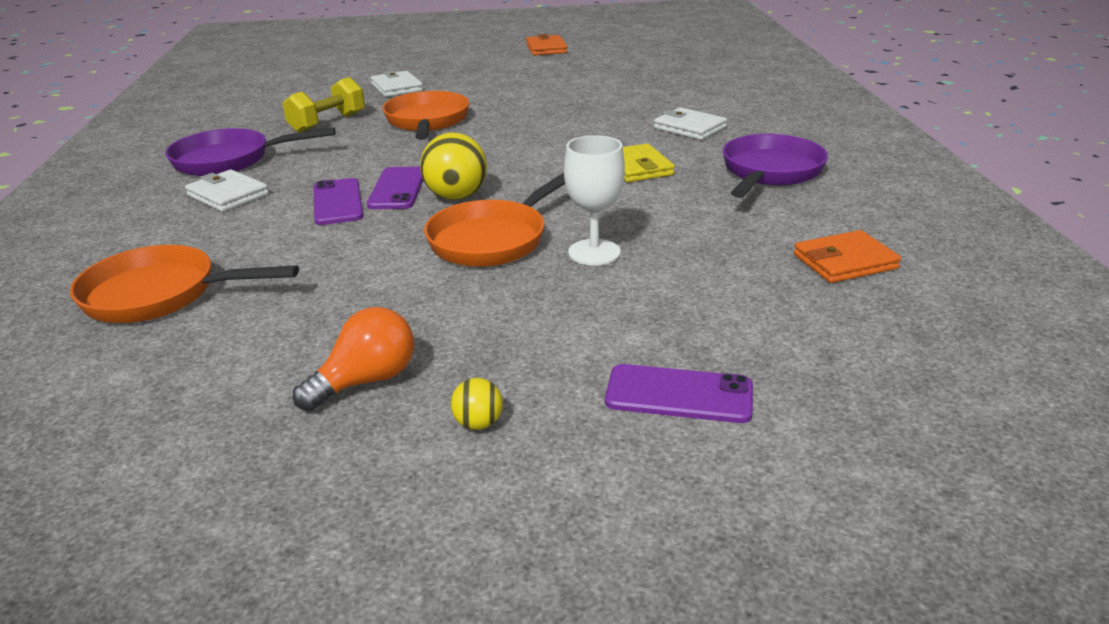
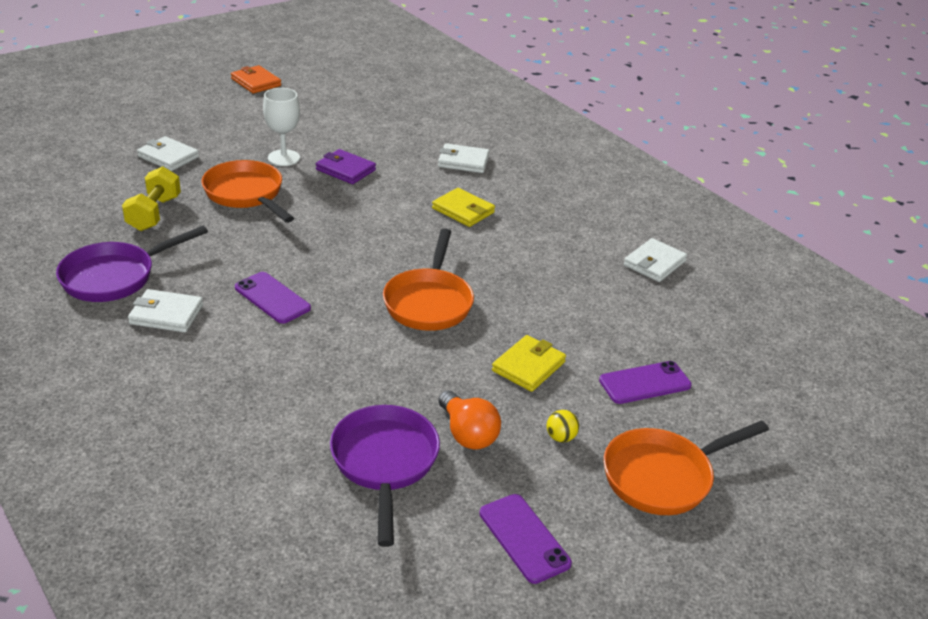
camera: 35 degrees left, 5 degrees up
orange pan [70,245,299,323] -> orange pan moved to [604,420,769,515]
orange light bulb [293,307,414,411] -> orange light bulb turned 135 degrees clockwise [438,390,501,450]
purple phone [367,167,423,209] -> purple phone moved to [479,494,572,584]
yellow ball [420,132,487,200] -> none
white goblet [564,135,625,266] -> white goblet moved to [263,88,300,166]
purple pan [723,134,828,198] -> purple pan moved to [330,405,440,547]
orange wallet [794,230,901,283] -> white wallet [624,238,687,282]
none -> purple wallet [316,149,376,184]
none -> yellow wallet [492,335,566,392]

